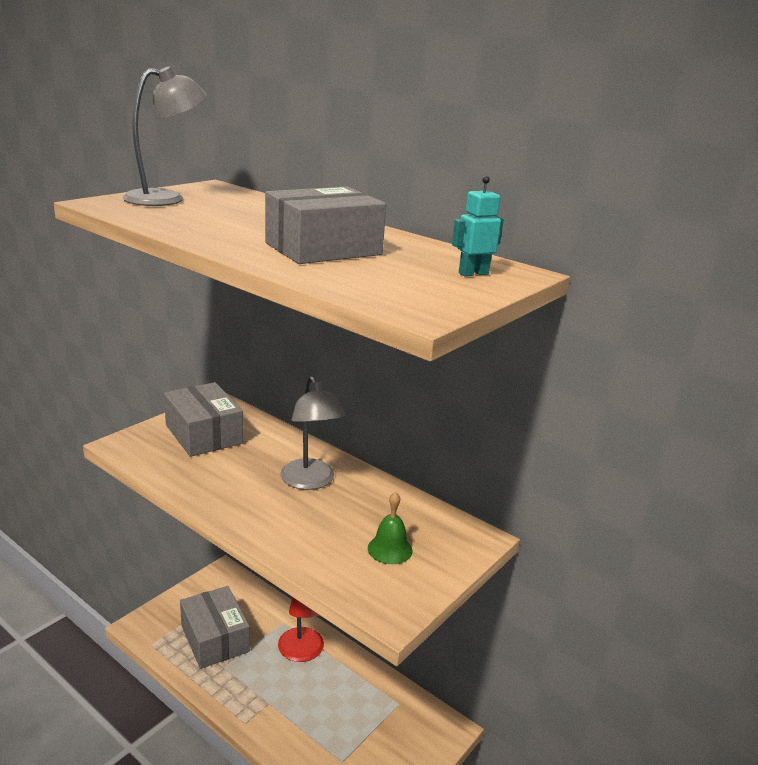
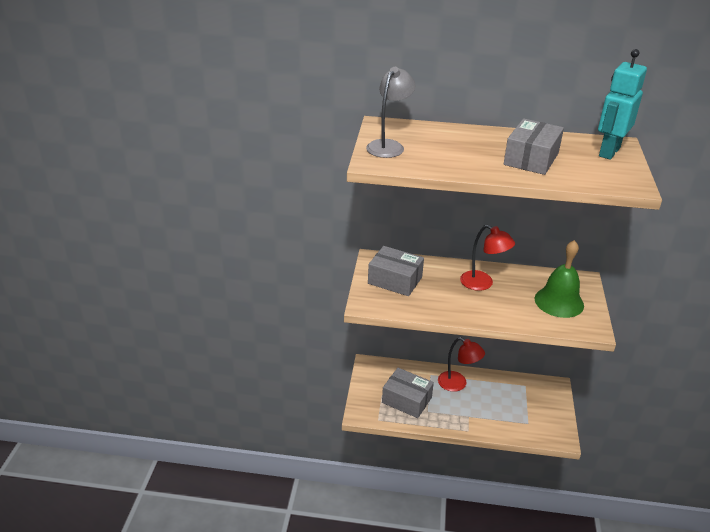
camera: 30 degrees left, 10 degrees up
grey lamp [280,376,346,490] -> red lamp [460,225,515,291]
green bell [368,492,412,564] -> green bell [535,240,584,318], size x1.97
turquoise robot [452,176,504,277] -> turquoise robot [598,49,647,160], size x2.10

